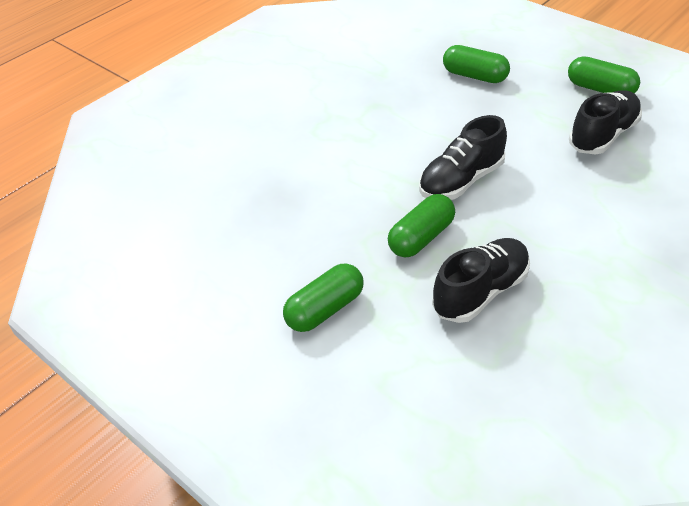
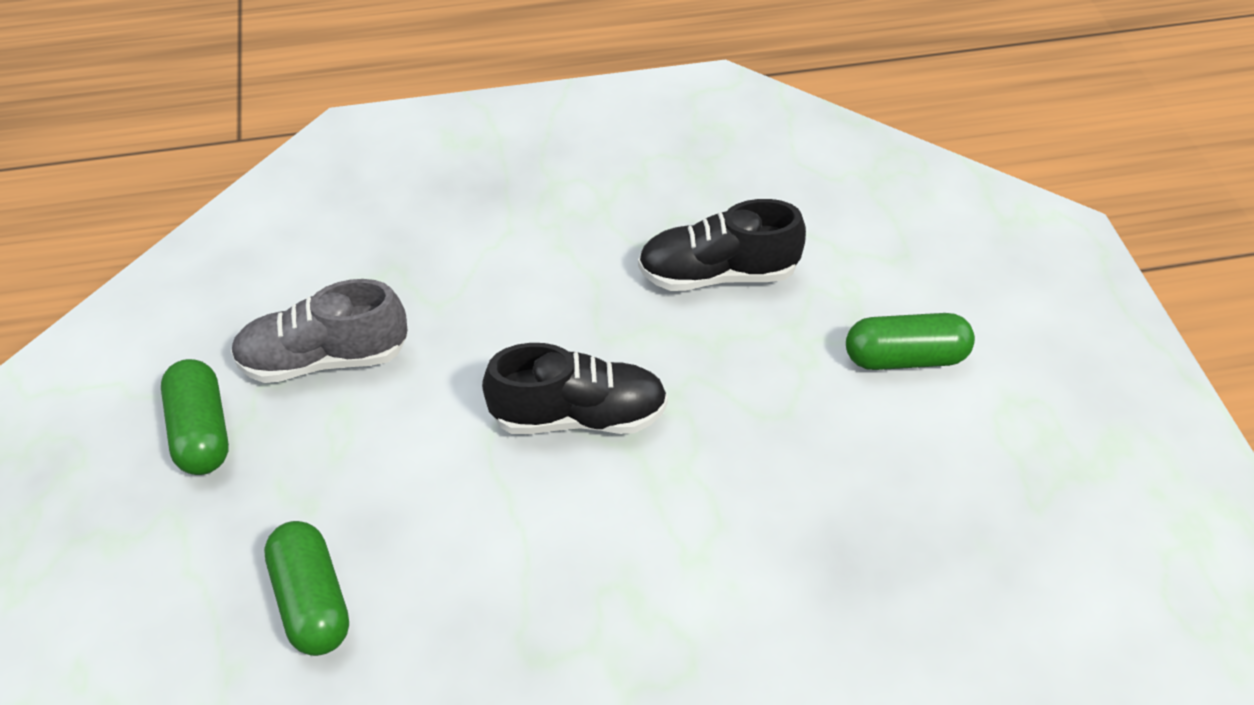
camera: 145 degrees left, 5 degrees up
green capsule [388,194,455,257] -> none
black shoe [569,90,642,154] -> grey shoe [231,279,407,383]

